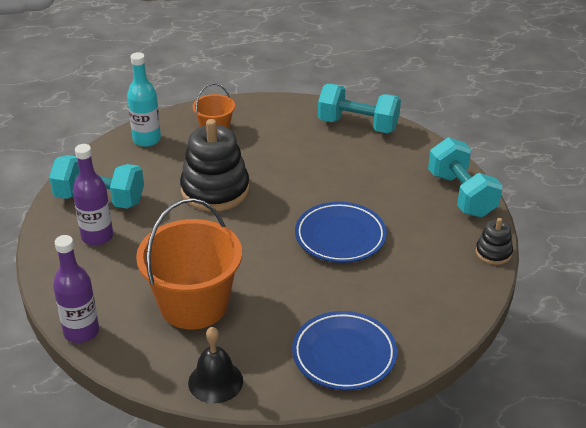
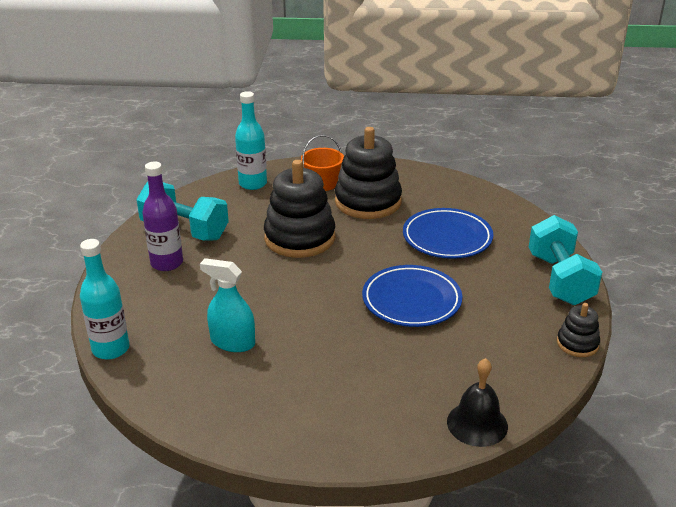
camera: 15 degrees right, 5 degrees down
purple bottle [53,235,99,343] -> turquoise bottle [80,239,130,359]
orange bucket [136,198,242,330] -> turquoise spray bottle [200,258,255,352]
black bell [188,327,243,404] -> black bell moved to [447,358,508,447]
blue plate [292,311,397,390] -> blue plate moved to [403,208,493,259]
turquoise dumbbell [318,84,401,133] -> none
none -> black stacking toy [335,127,402,219]

